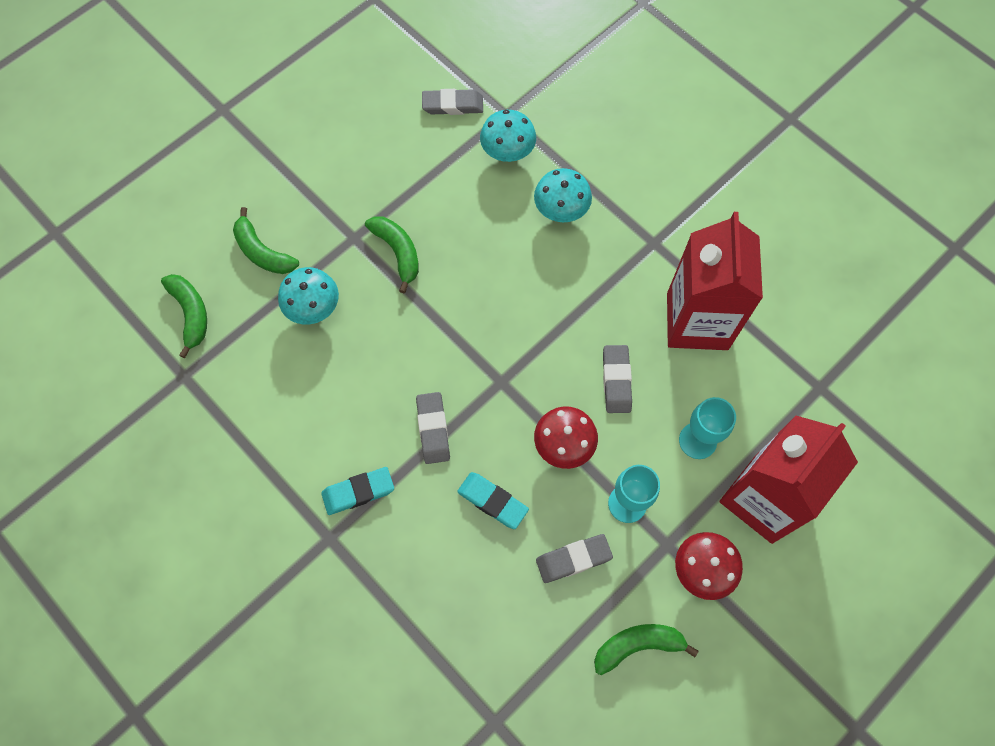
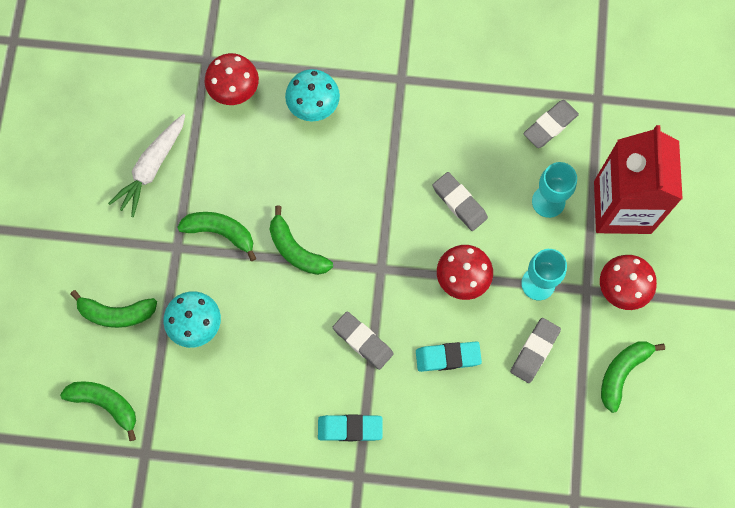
camera: 40 degrees left, 5 degrees up
turquoise eraser [321,467,394,515] -> turquoise eraser turned 60 degrees clockwise [318,415,383,441]
grey eraser [422,89,483,115] -> grey eraser moved to [523,100,579,148]
turquoise mushroom [480,110,536,162] -> red mushroom [205,53,259,105]
red carton [667,212,763,350] -> none
none -> white carrot [108,114,185,217]
none -> green banana [270,206,333,275]

